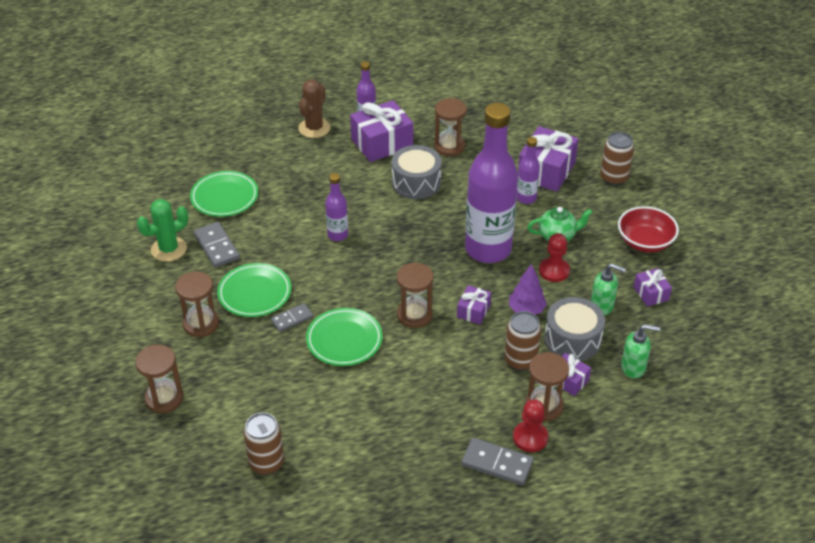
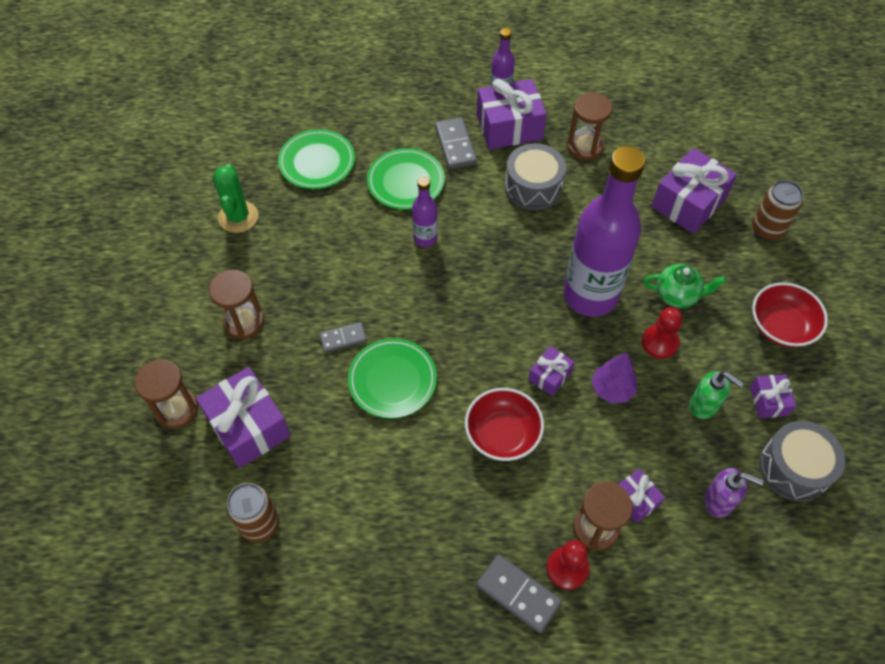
camera: 15 degrees right, 15 degrees up
green cactus [137,199,188,262] -> green cactus turned 75 degrees counterclockwise [213,164,258,233]
grey domino [194,222,240,268] -> grey domino moved to [435,117,477,169]
green plate [217,263,291,317] -> green plate moved to [367,148,445,210]
brown cactus [298,80,330,138] -> none
brown hourglass [397,263,434,328] -> none
brown can [504,311,541,371] -> none
purple bottle [517,137,540,204] -> none
grey drum [545,297,605,361] -> grey drum moved to [759,421,845,502]
green soap dispenser [621,324,660,378] -> purple soap dispenser [704,468,764,518]
none -> purple gift [196,367,291,468]
none -> red bowl [465,388,544,461]

